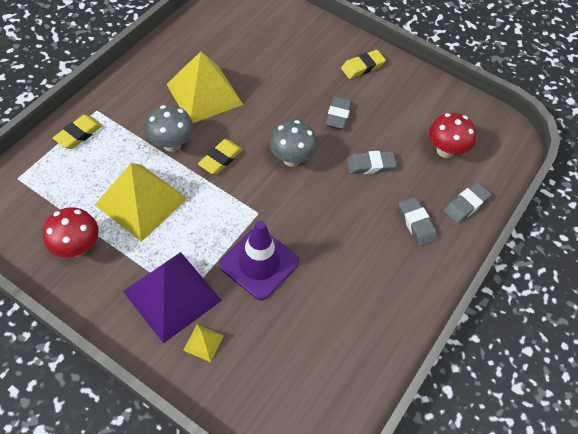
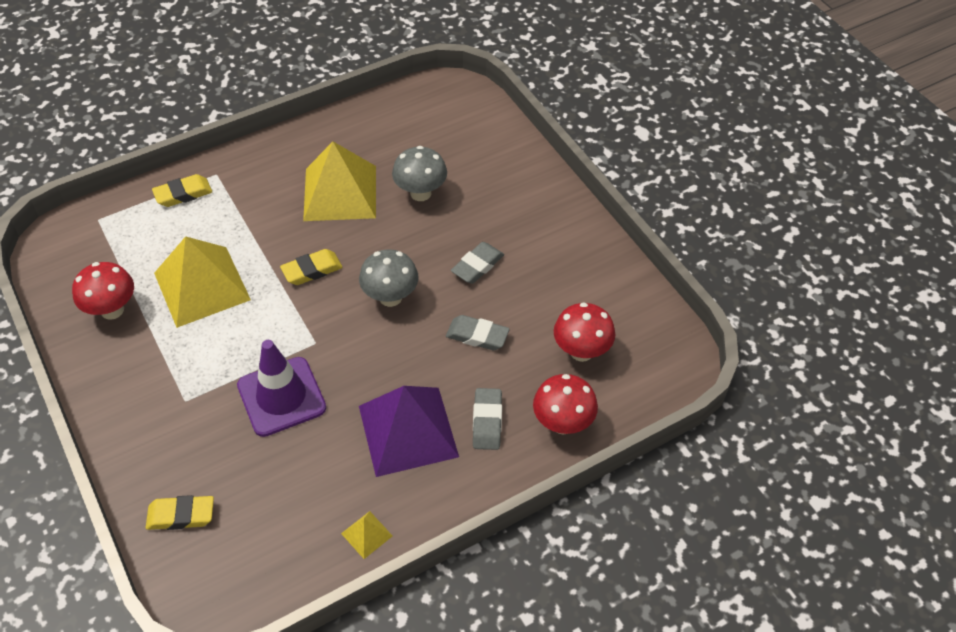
camera: 30 degrees right, 5 degrees down
purple pyramid [123,252,222,344] -> purple pyramid moved to [359,386,459,477]
grey mushroom [145,105,194,152] -> grey mushroom moved to [392,146,447,201]
yellow pyramid [183,324,224,362] -> yellow pyramid moved to [341,511,392,559]
yellow eraser [341,50,386,79] -> yellow eraser moved to [146,495,214,530]
grey eraser [444,182,491,224] -> red mushroom [533,374,598,435]

